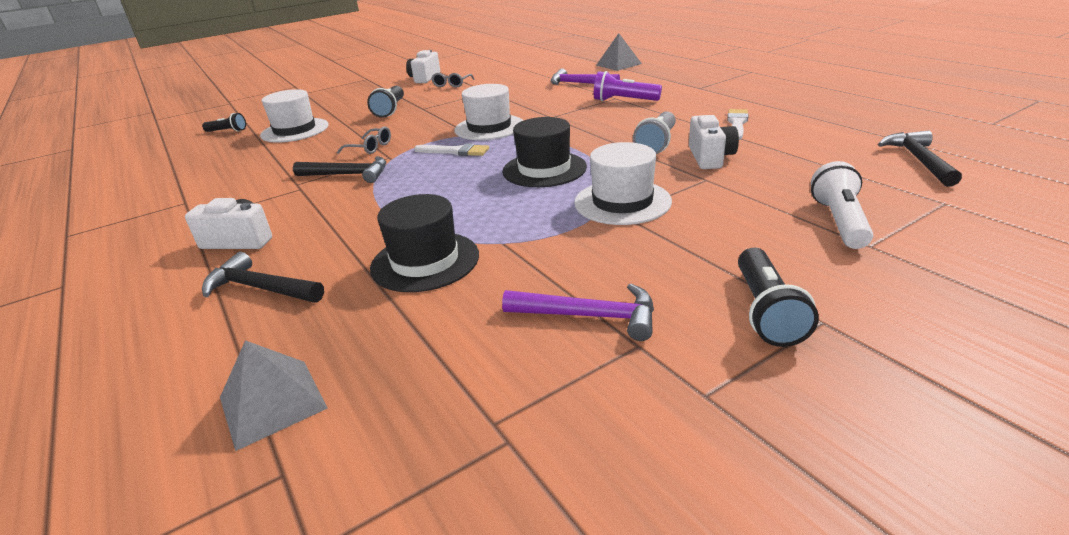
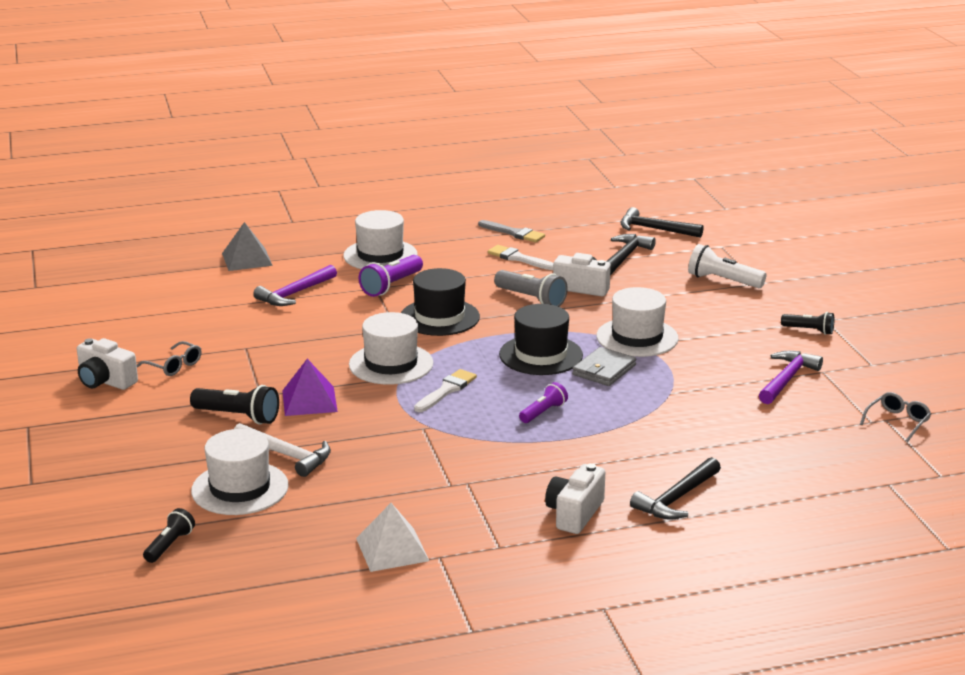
camera: 75 degrees left, 5 degrees down
grey pyramid [220,340,328,451] -> none
black hammer [293,156,386,183] -> black hammer moved to [606,234,656,275]
grey glasses [337,126,391,154] -> grey glasses moved to [860,392,931,442]
black hat [370,194,479,292] -> black hat moved to [401,268,480,336]
black flashlight [738,248,819,347] -> black flashlight [781,312,834,335], size x0.64
none -> white hammer [234,423,331,477]
none -> purple pyramid [282,359,338,416]
none -> white hat [343,210,418,269]
none -> white pyramid [356,503,429,572]
none -> grey brush [478,220,545,243]
none -> purple flashlight [519,382,568,423]
none -> grey wallet [572,347,636,386]

